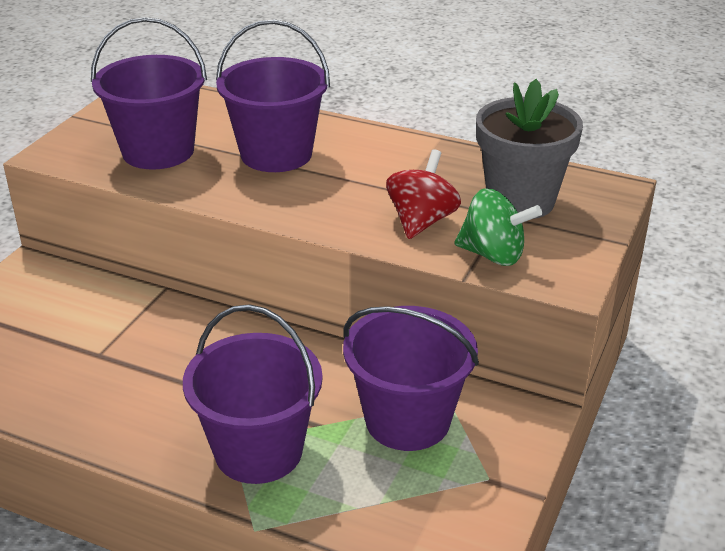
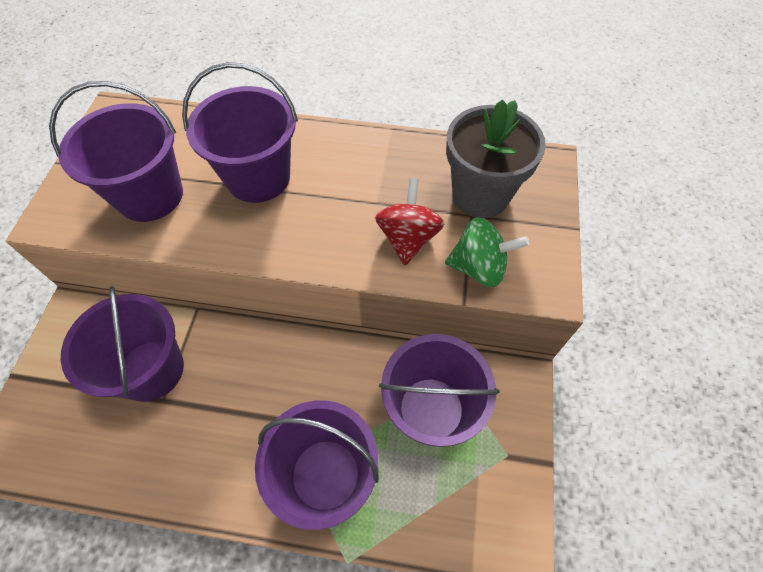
camera: 15 degrees left, 25 degrees up
none -> purple bucket [61,286,184,402]

